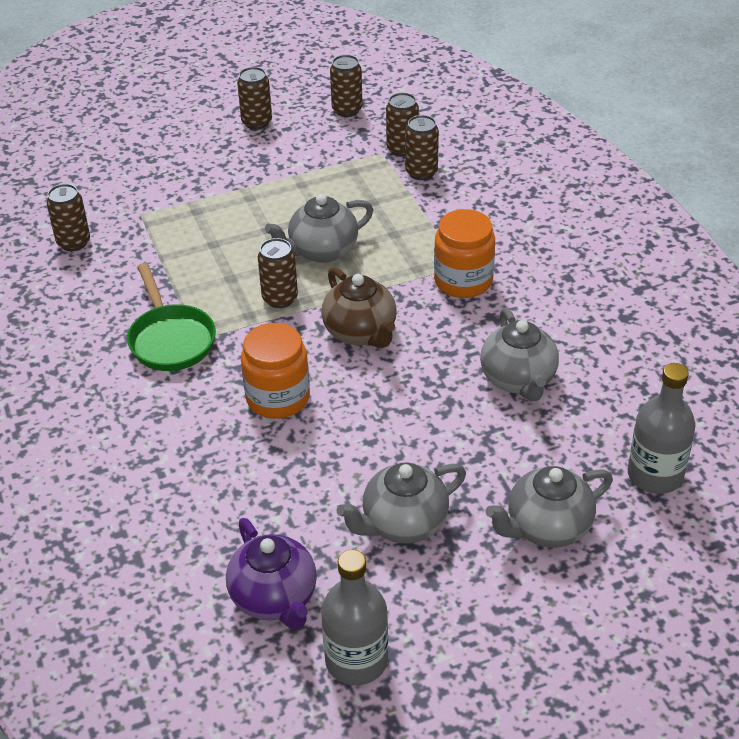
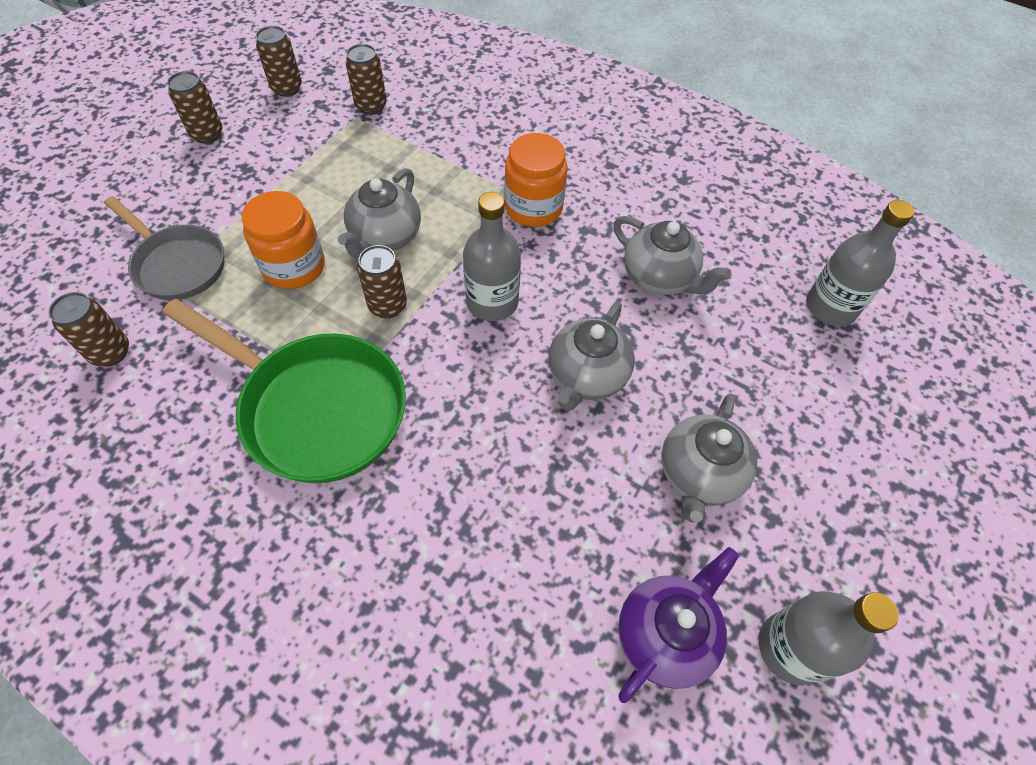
camera: 40 degrees left, 15 degrees up
green pan [127,263,216,371] -> green pan [162,299,406,483], size x1.58
purple teapot [226,518,317,630] -> purple teapot turned 75 degrees counterclockwise [618,547,739,703]
orange jar [241,323,310,419] -> orange jar moved to [242,191,325,289]
brown teapot [321,267,397,348] -> grey bottle [463,192,521,321]
brown can [405,115,439,180] -> none
grey teapot [486,466,613,548] -> grey teapot moved to [548,302,635,411]
none -> grey pan [104,196,224,300]

